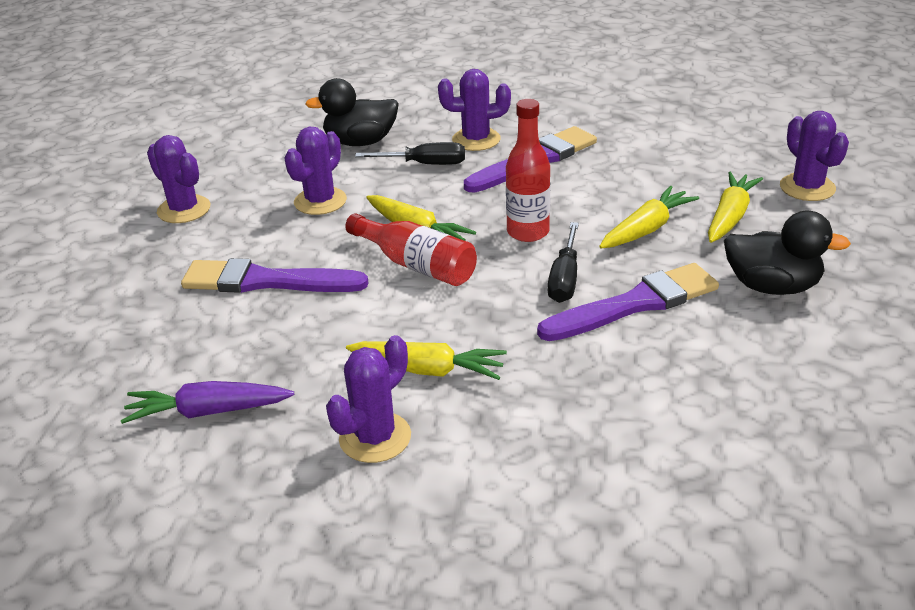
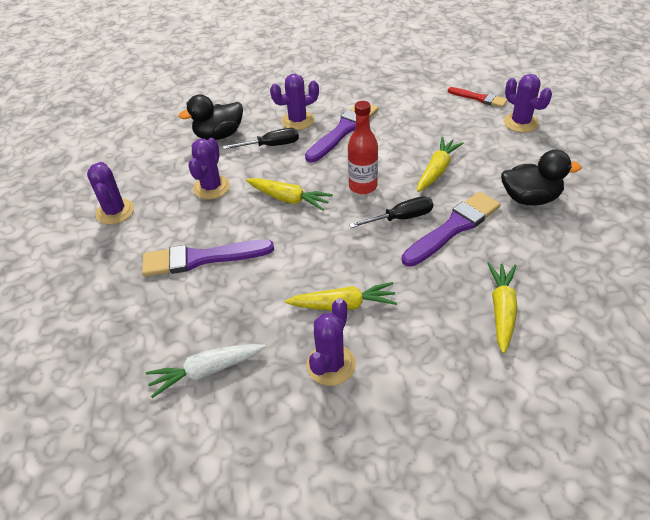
camera: 15 degrees left, 10 degrees up
purple carrot [121,381,294,424] -> white carrot [146,344,266,398]
purple cactus [147,135,211,223] -> purple cactus turned 45 degrees clockwise [87,162,134,225]
red bottle [345,214,477,286] -> none
black screwdriver [548,222,579,303] -> black screwdriver turned 105 degrees counterclockwise [349,196,433,228]
yellow carrot [708,172,763,243] -> yellow carrot moved to [487,262,518,354]
none -> red brush [448,87,507,108]

